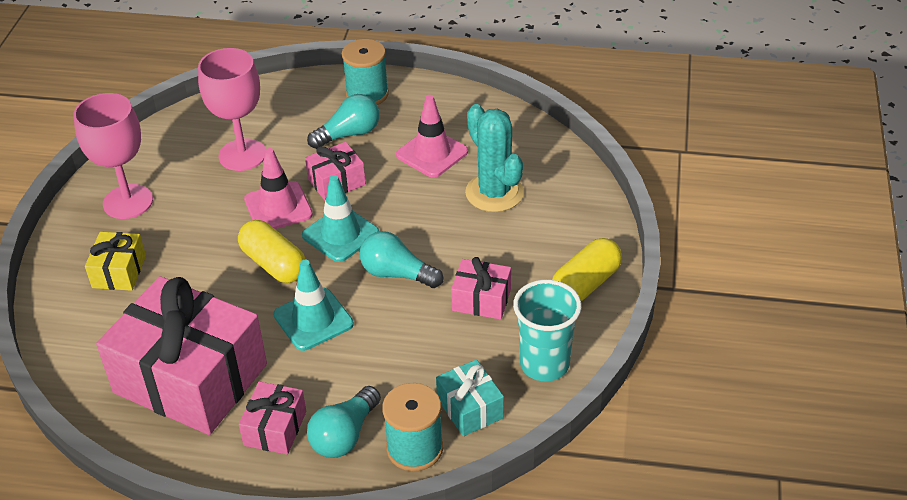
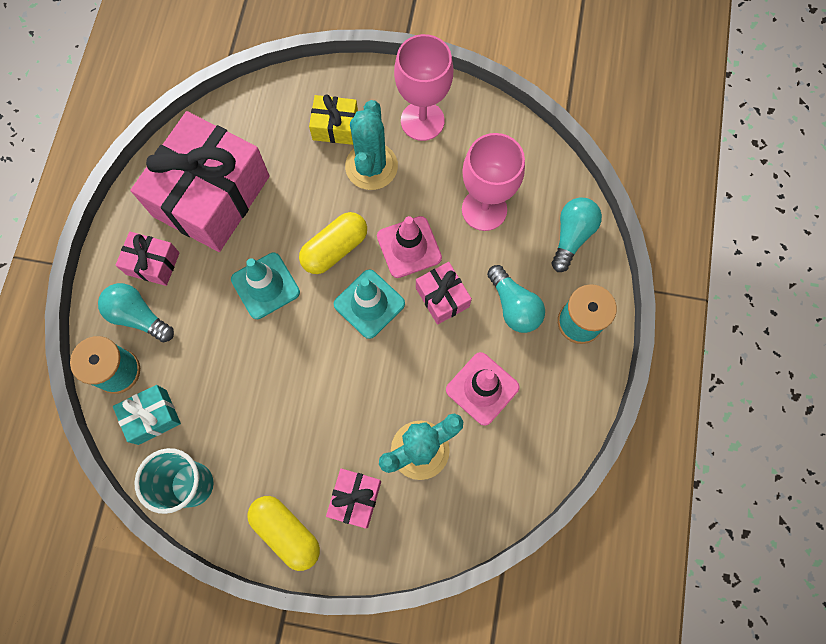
camera: 90 degrees right, 30 degrees up
turquoise light bulb [360,231,443,288] -> turquoise light bulb moved to [552,197,602,272]
pink gift [451,257,511,319] -> pink gift moved to [326,468,381,529]
none -> turquoise cactus [345,100,398,190]

